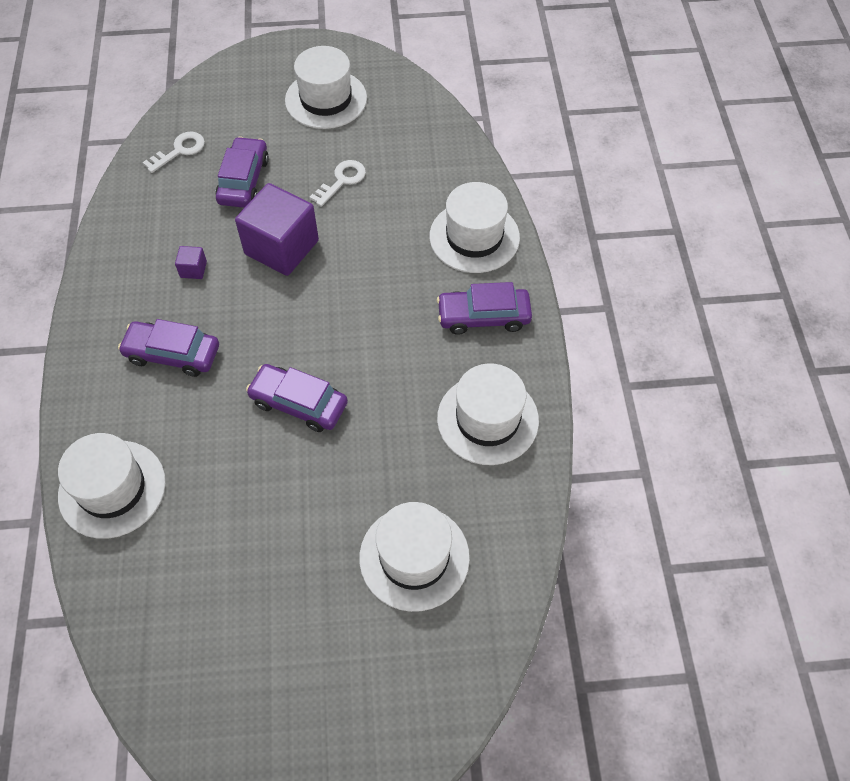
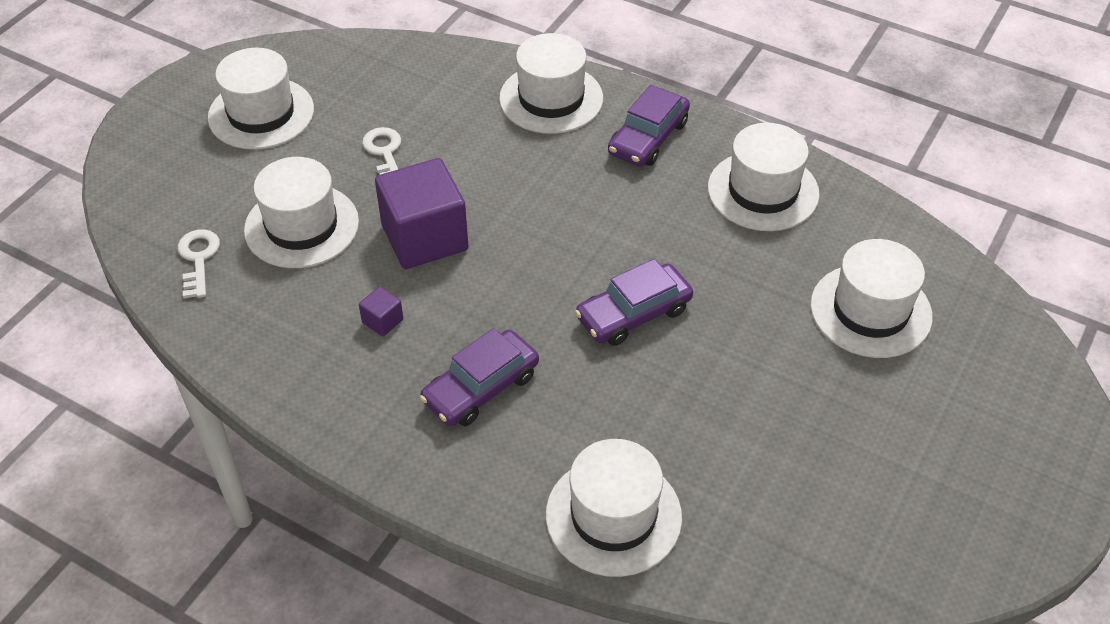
camera: 55 degrees left, 10 degrees down
purple car [216,137,269,208] -> white hat [244,157,359,268]

